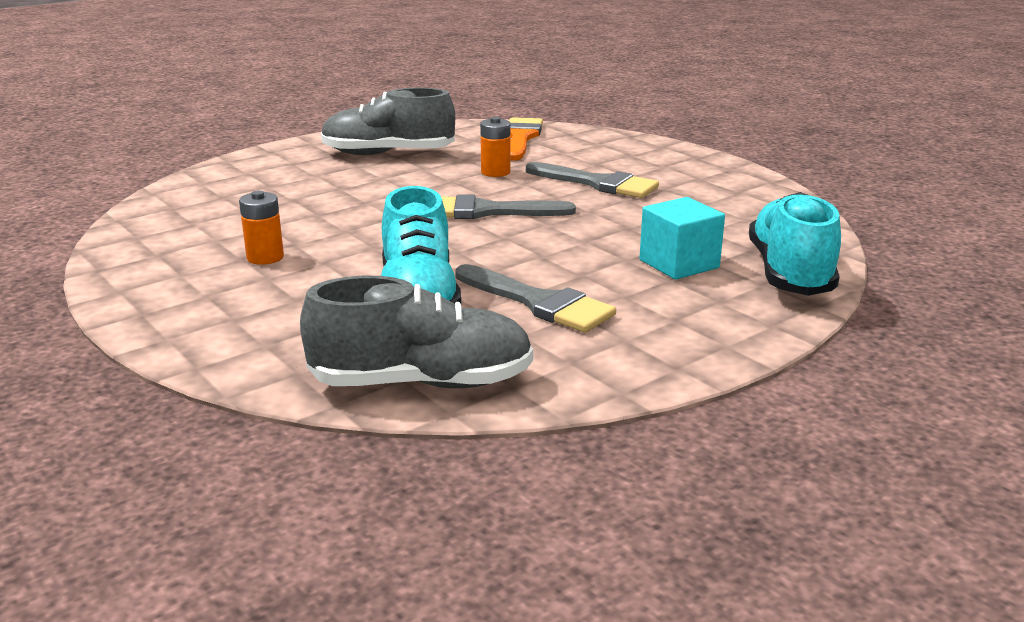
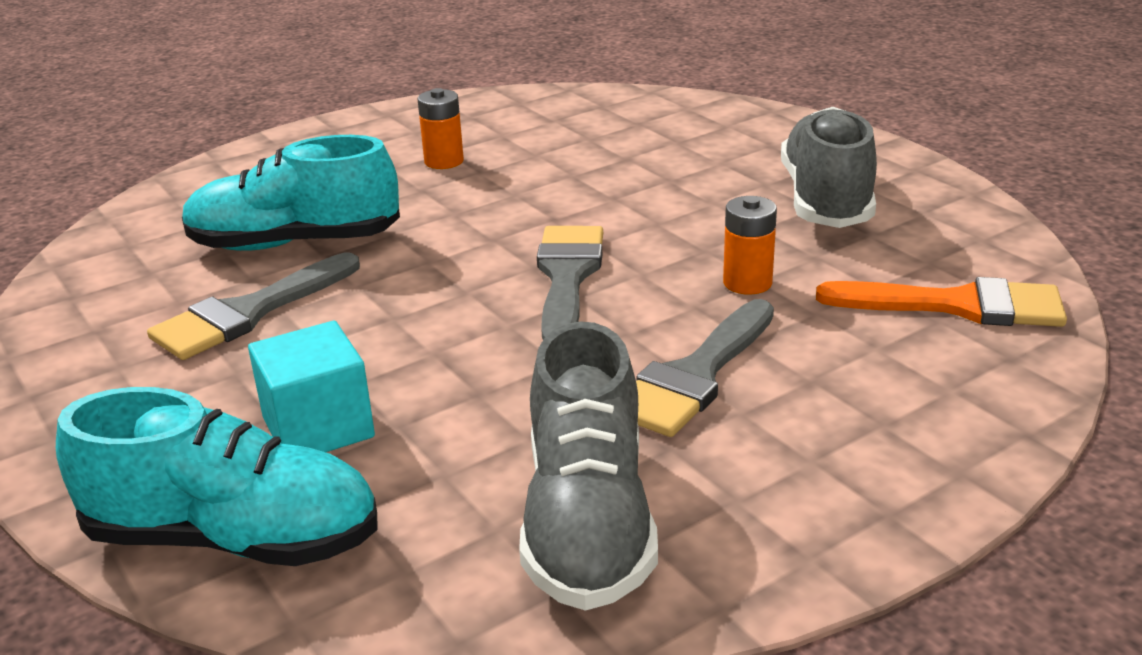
camera: 95 degrees right, 5 degrees up
grey shoe [300,276,533,388] -> grey shoe moved to [519,321,658,611]

